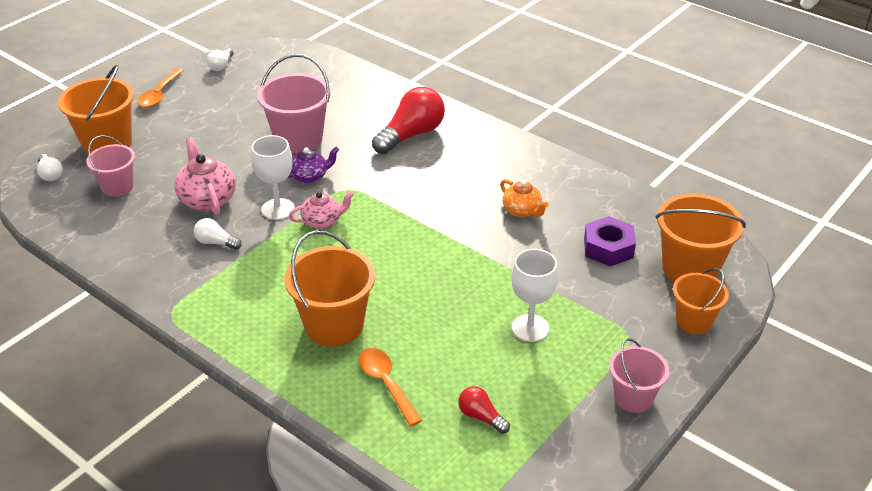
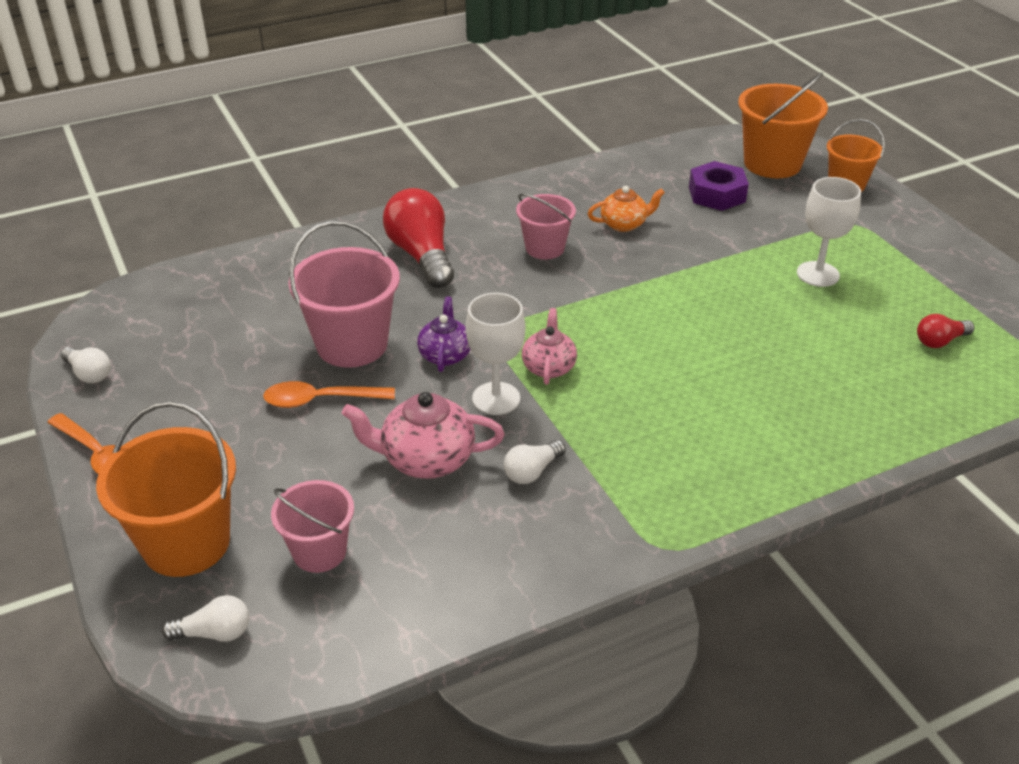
camera: 65 degrees left, 0 degrees up
orange bucket [284,230,375,347] -> none
orange spoon [358,348,422,426] -> orange spoon moved to [263,381,395,408]
pink bucket [609,338,669,413] -> pink bucket moved to [516,194,576,259]

